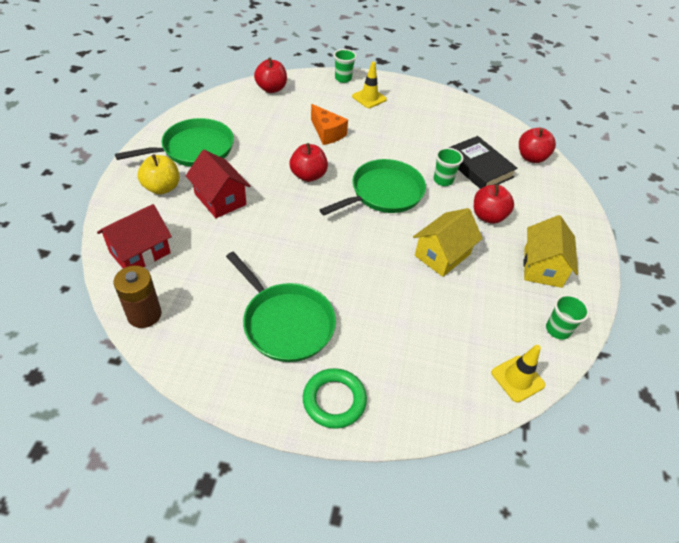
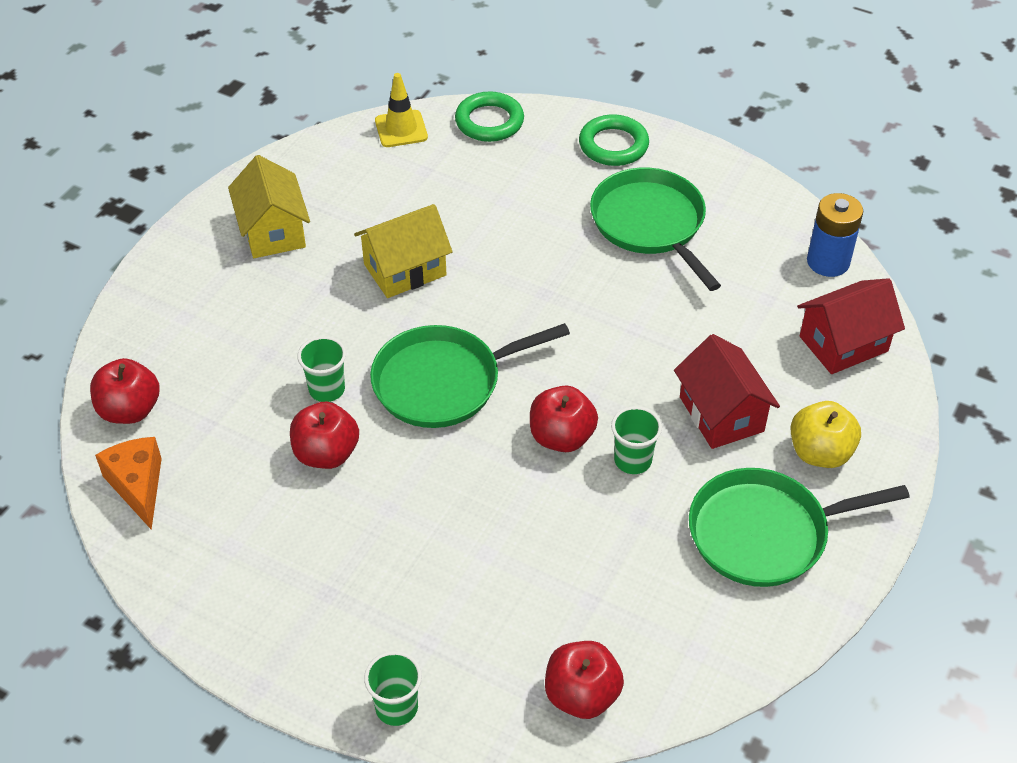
camera: 160 degrees left, 0 degrees up
brown battery [113,266,161,328] -> blue battery [807,193,863,277]
orange cheese [311,104,348,145] -> orange cheese moved to [95,437,162,530]
yellow traffic cone [352,62,387,108] -> none
black book [448,136,518,189] -> none
red apple [474,185,514,224] -> red apple moved to [290,402,359,469]
yellow house [523,215,578,288] -> yellow house turned 45 degrees counterclockwise [228,155,310,258]
green cup [546,294,590,340] -> green cup moved to [611,406,662,474]
none -> green ring [455,91,524,142]

